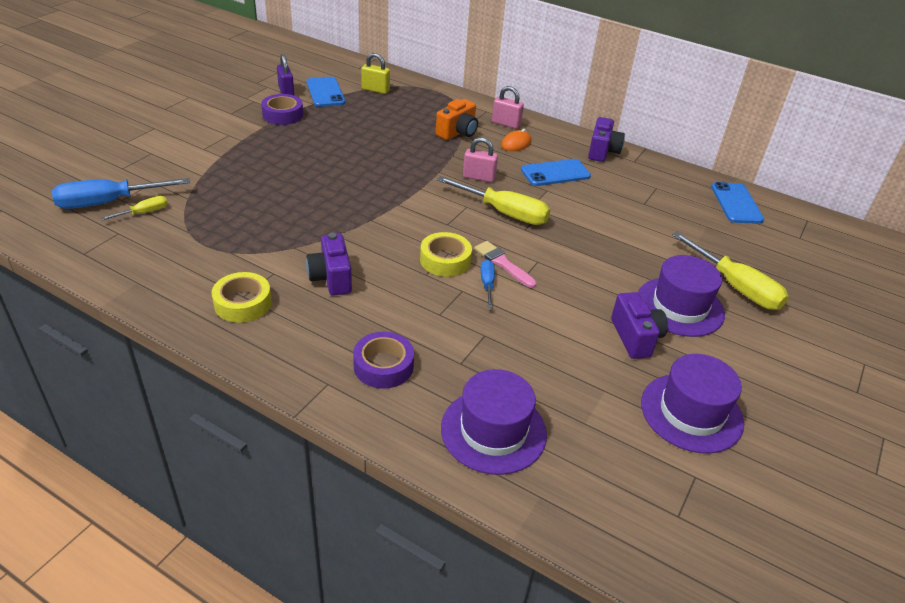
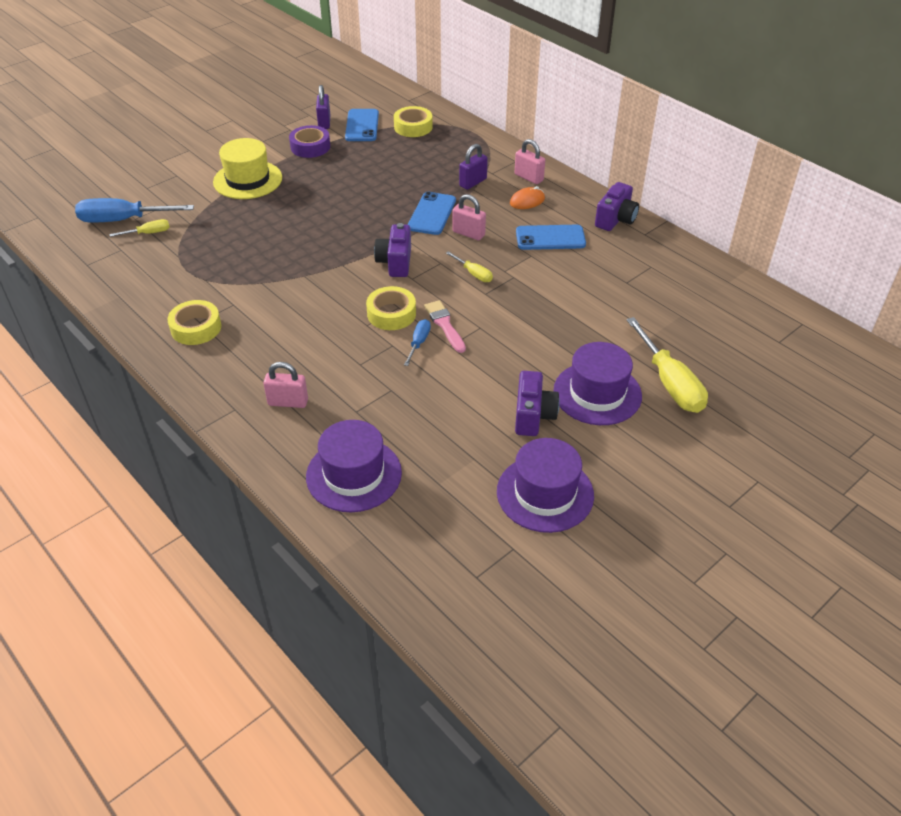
camera: 20 degrees right, 5 degrees up
purple camera [306,233,352,296] -> purple camera moved to [374,223,411,277]
purple tape [353,332,414,389] -> pink padlock [263,362,308,408]
yellow padlock [361,53,390,94] -> yellow tape [394,106,433,137]
orange camera [436,99,478,140] -> purple padlock [459,144,488,190]
yellow screwdriver [437,176,550,225] -> yellow screwdriver [446,251,493,282], size x0.50
blue phone [711,182,764,224] -> blue phone moved to [408,192,456,235]
none -> yellow hat [213,138,282,199]

